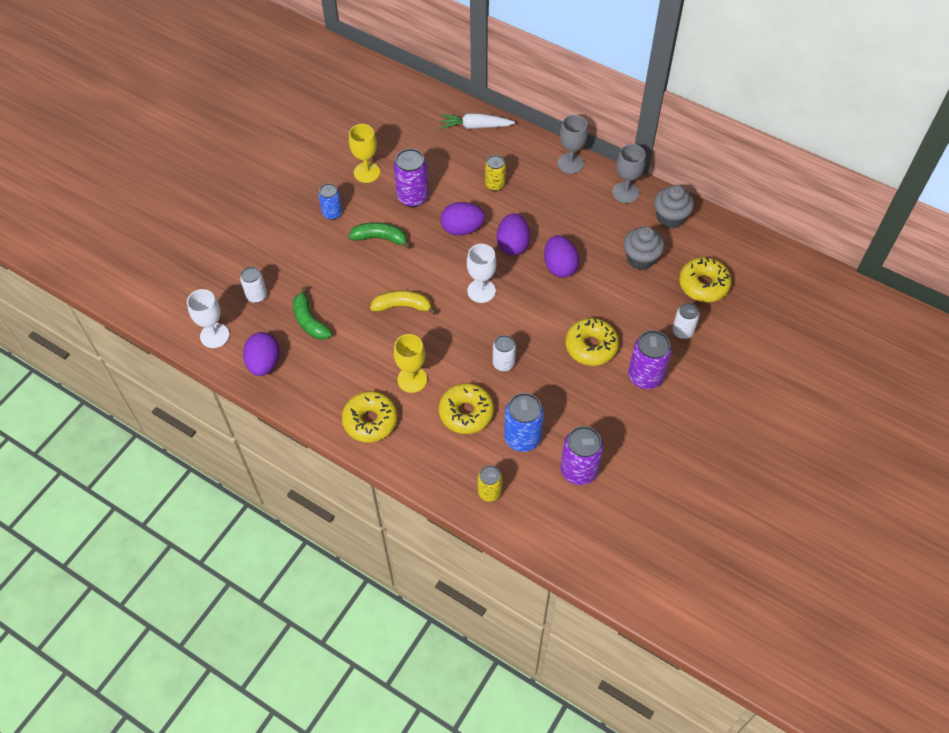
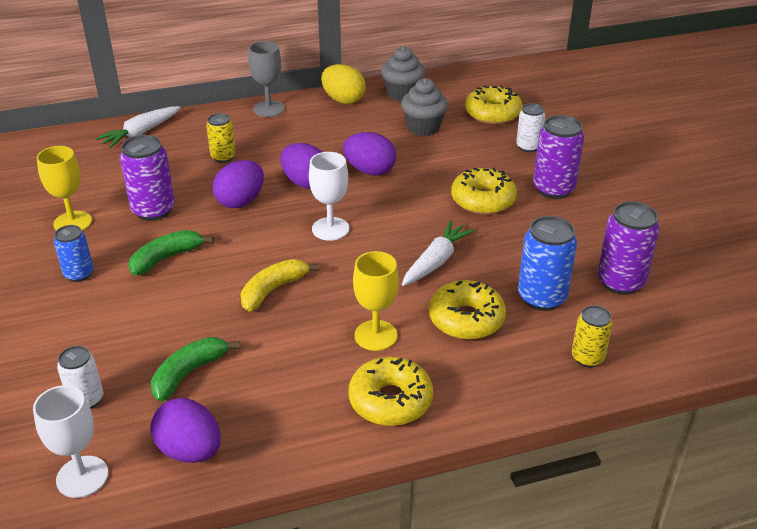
camera: 50 degrees left, 20 degrees down
green banana [293,286,332,340] -> green banana turned 120 degrees clockwise [151,337,240,402]
white can [493,335,516,371] -> white carrot [402,221,475,286]
grey goblet [612,144,645,203] -> yellow egg [321,64,366,104]

